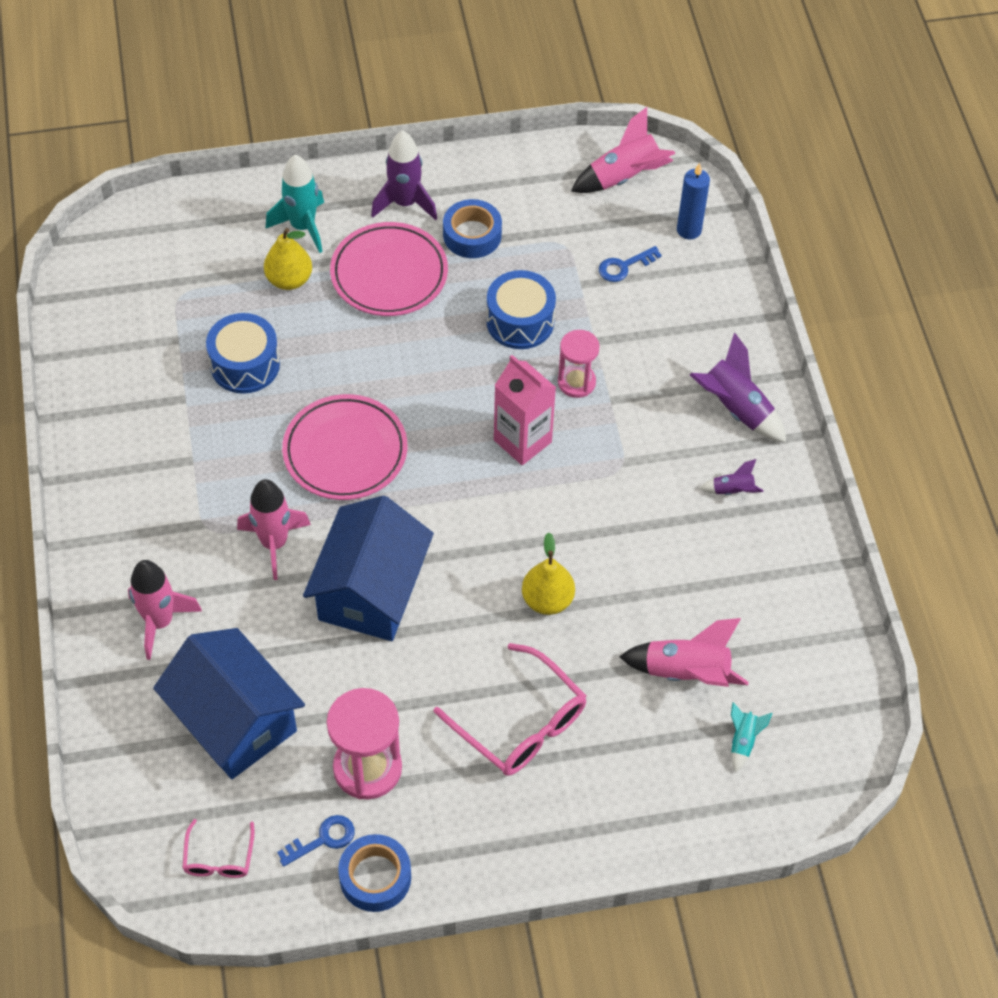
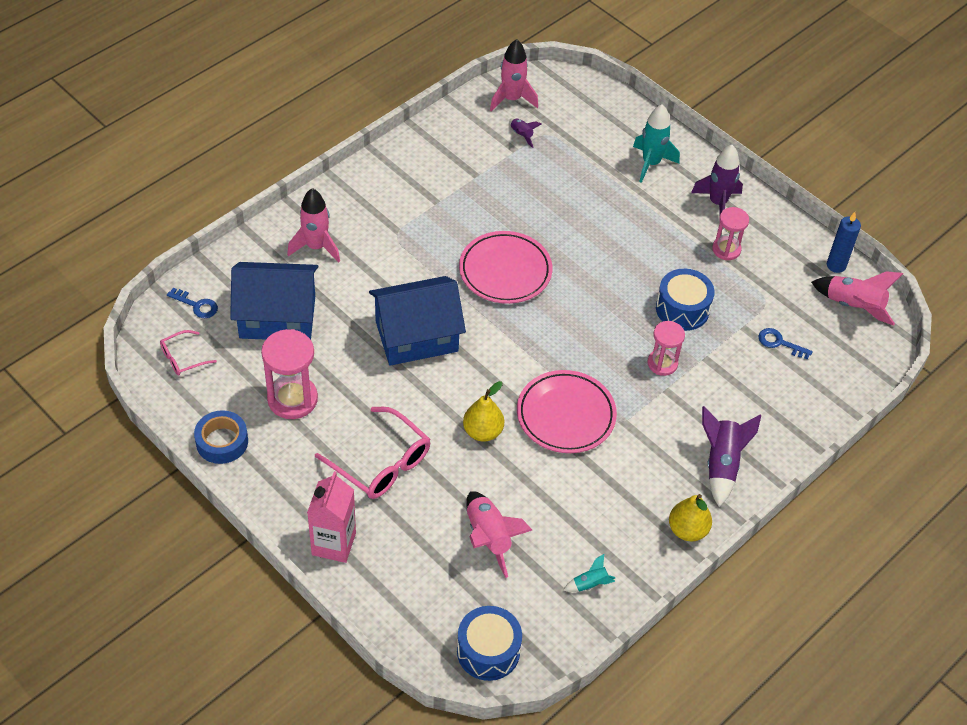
camera: 55 degrees right, 5 degrees down
blue house [153,628,305,779] -> blue house turned 75 degrees clockwise [230,262,318,340]
blue drum [206,313,280,394] -> blue drum moved to [457,606,522,681]
pink rocket [237,479,311,580] -> pink rocket moved to [490,39,538,112]
yellow pear [264,228,312,290] -> yellow pear moved to [669,494,712,541]
blue key [277,815,355,867] -> blue key moved to [167,288,218,318]
pink plate [330,222,448,316] -> pink plate moved to [517,370,617,453]
pink glasses [434,643,586,776] -> pink glasses turned 60 degrees counterclockwise [315,407,430,499]
blue tape [443,199,502,258] -> pink hourglass [712,207,749,260]
pink carton [494,355,556,465] -> pink carton moved to [307,471,356,563]
blue candle [677,163,710,239] -> blue candle moved to [827,212,861,273]
purple rocket [699,459,764,495] -> purple rocket moved to [509,118,541,148]
turquoise rocket [731,702,773,773] -> turquoise rocket moved to [563,554,615,592]

